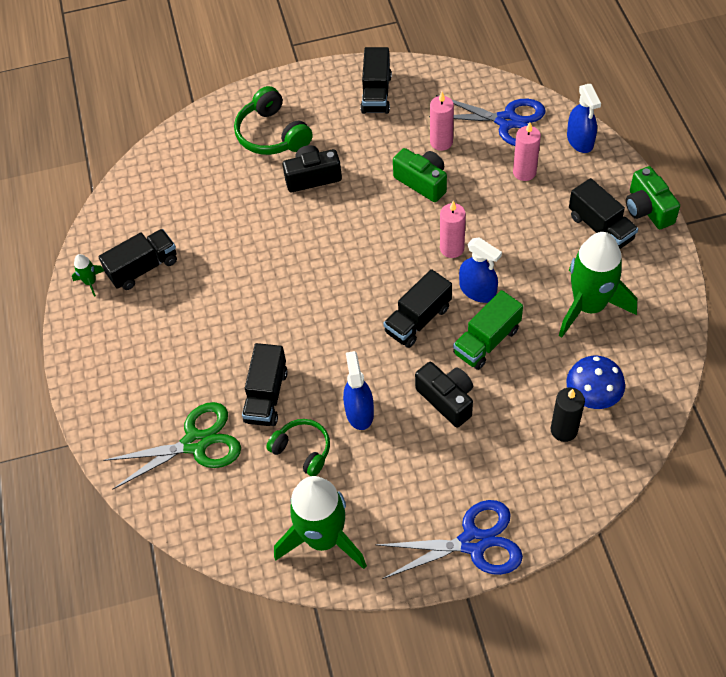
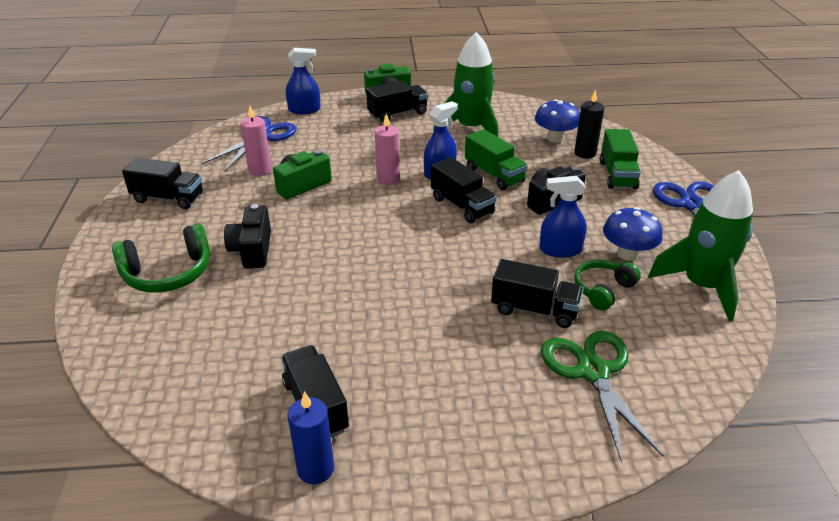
camera: 85 degrees left, 20 degrees down
green rocket [72,254,104,297] -> blue candle [288,391,334,484]
pink candle [513,122,541,181] -> none
none -> green truck [600,129,641,189]
none -> blue mushroom [603,207,663,261]

